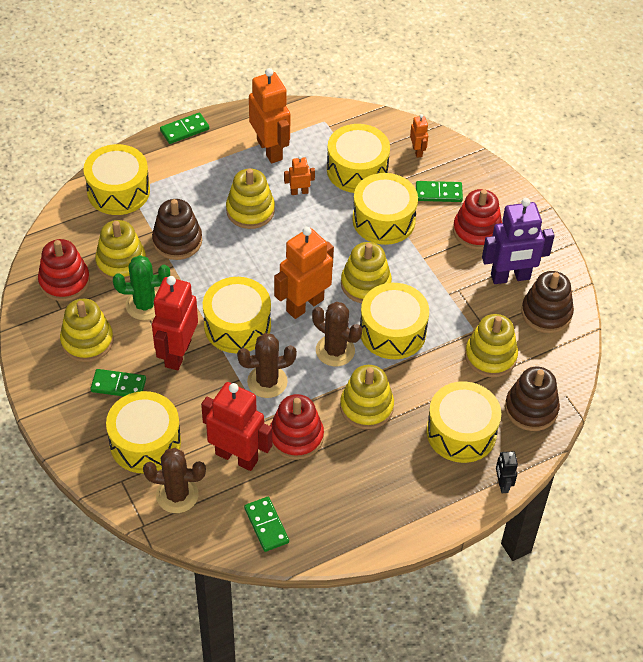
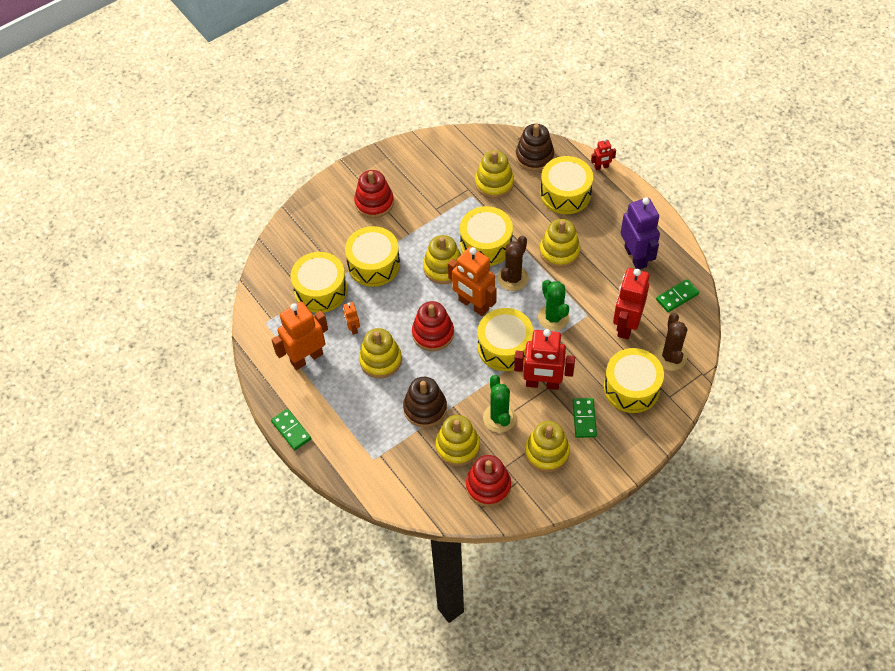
camera: 95 degrees left, 5 degrees up
yellow drum [83,144,150,215] -> none
brown cactus [237,333,297,398] -> green cactus [538,280,570,331]
red stacking toy [270,394,324,460] -> red stacking toy moved to [412,301,454,351]
orange robot [410,114,428,158] -> none
green domino [416,181,463,202] -> none
purple robot [482,198,555,284] -> purple robot moved to [621,197,660,269]
black robot [496,451,518,493] -> red robot [591,139,616,170]
brown stacking toy [521,271,574,333] -> none

